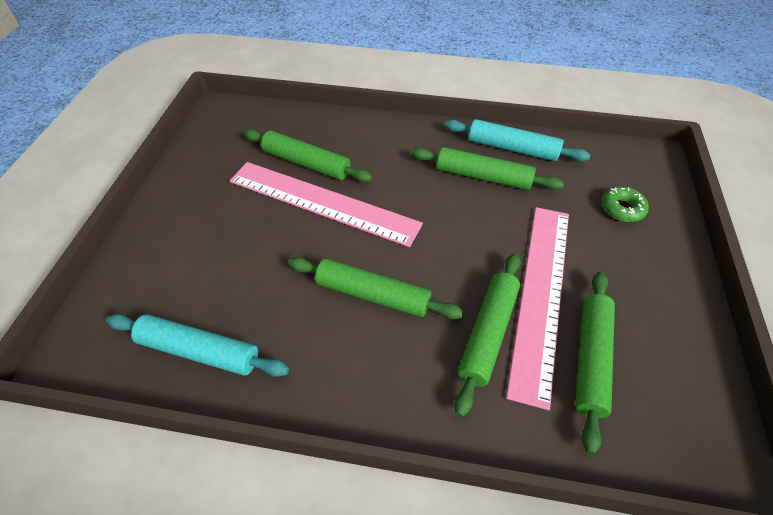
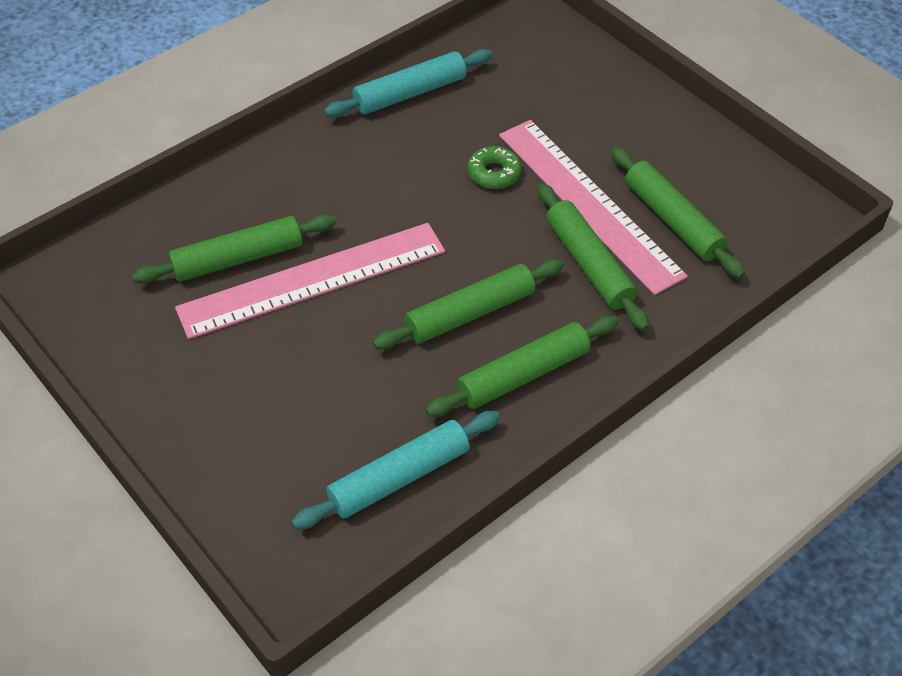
camera: 50 degrees left, 0 degrees up
green rolling pin [411,147,564,190] -> green rolling pin moved to [425,316,618,417]
green donut [602,187,649,222] -> green donut moved to [468,146,521,189]

